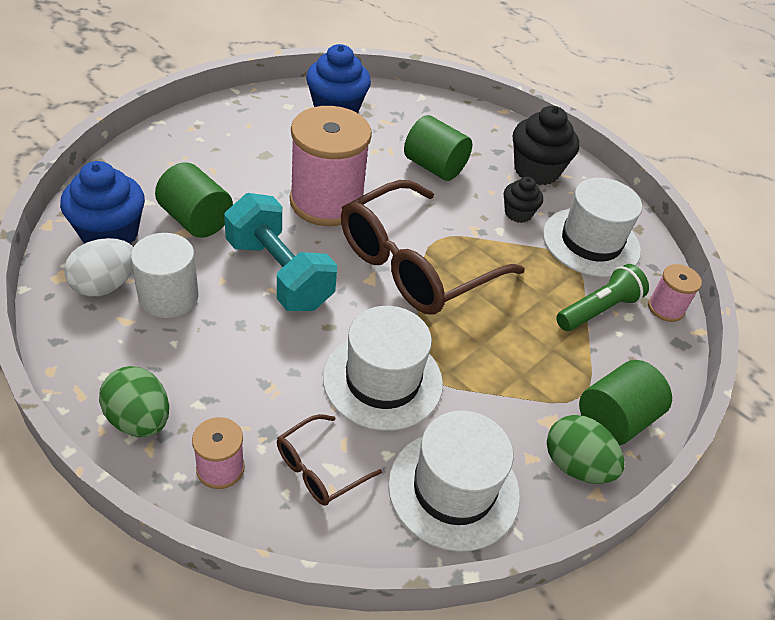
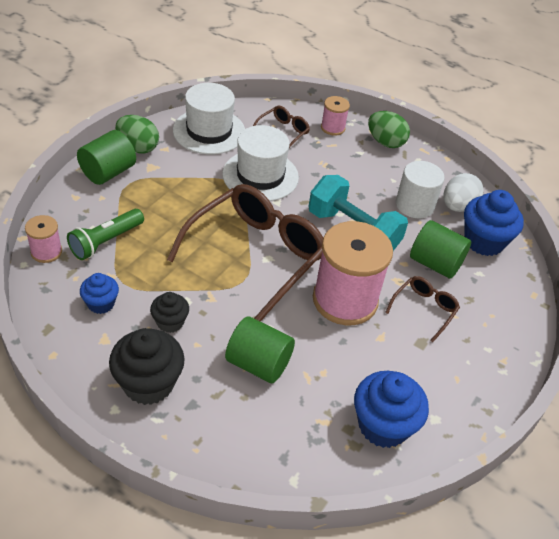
camera: 170 degrees right, 0 degrees up
white hat [543,178,642,277] -> blue cupcake [80,273,119,314]
none -> brown glasses [385,276,460,342]

